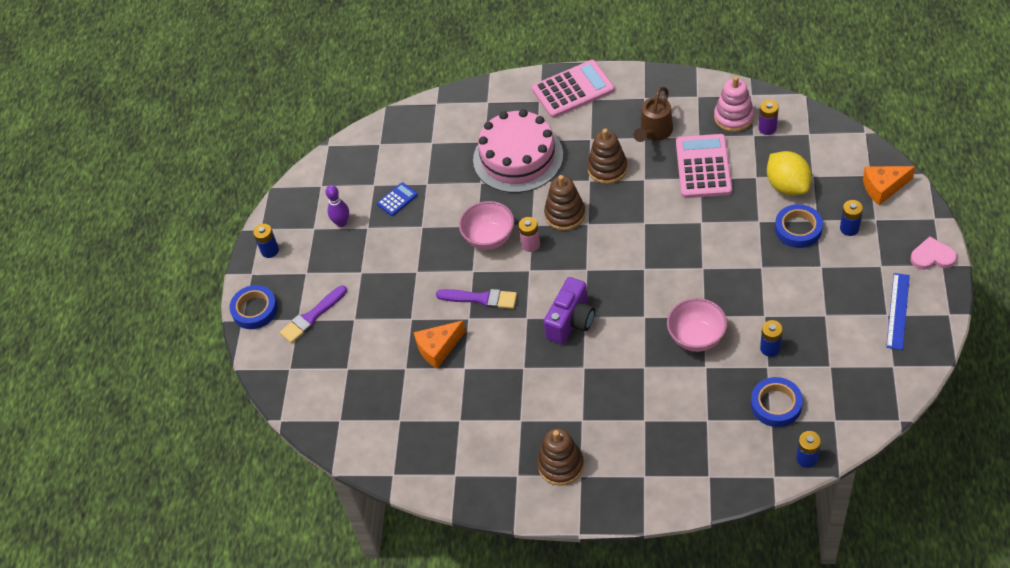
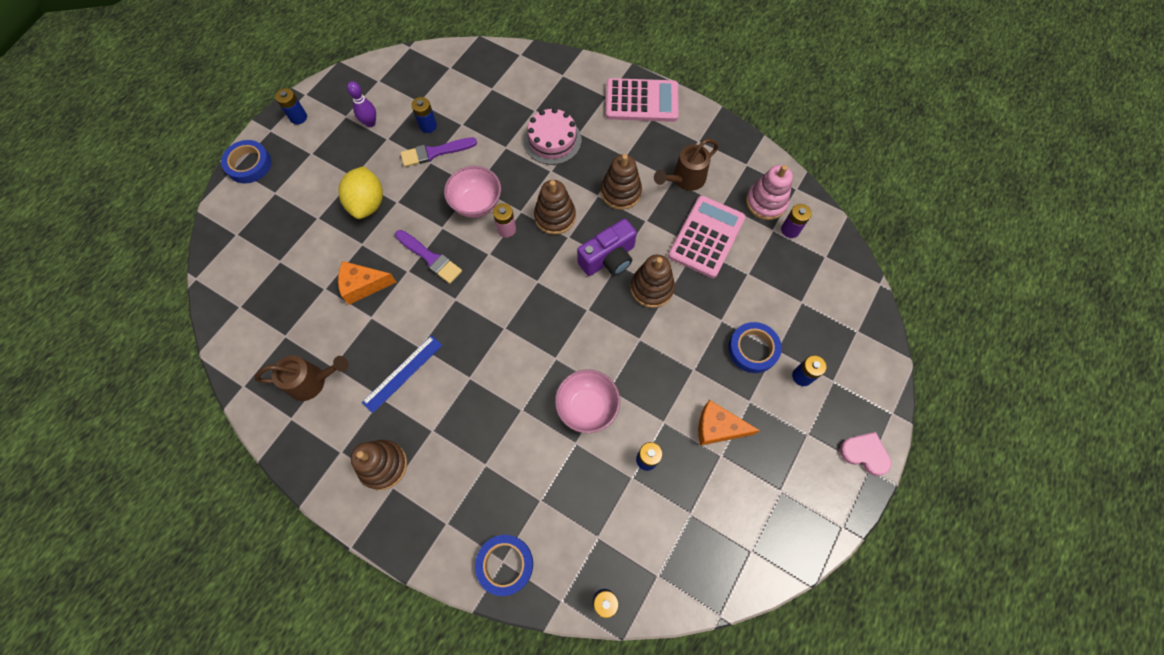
camera: 20 degrees right, 15 degrees up
purple brush [280,286,347,343] -> purple brush moved to [400,137,477,167]
blue calculator [377,182,418,216] -> blue battery [411,97,437,133]
pink cake [473,109,563,193] -> pink cake [524,108,581,165], size x0.64
purple camera [544,277,595,344] -> purple camera moved to [577,219,637,276]
blue tape [751,377,803,427] -> blue tape moved to [475,535,533,596]
yellow lemon [767,151,812,196] -> yellow lemon moved to [338,166,383,219]
orange cheese [863,166,915,205] -> orange cheese moved to [698,400,760,446]
blue ruler [886,273,910,350] -> blue ruler moved to [362,335,442,413]
none -> brown watering can [255,356,349,401]
none -> brown stacking toy [630,255,675,308]

